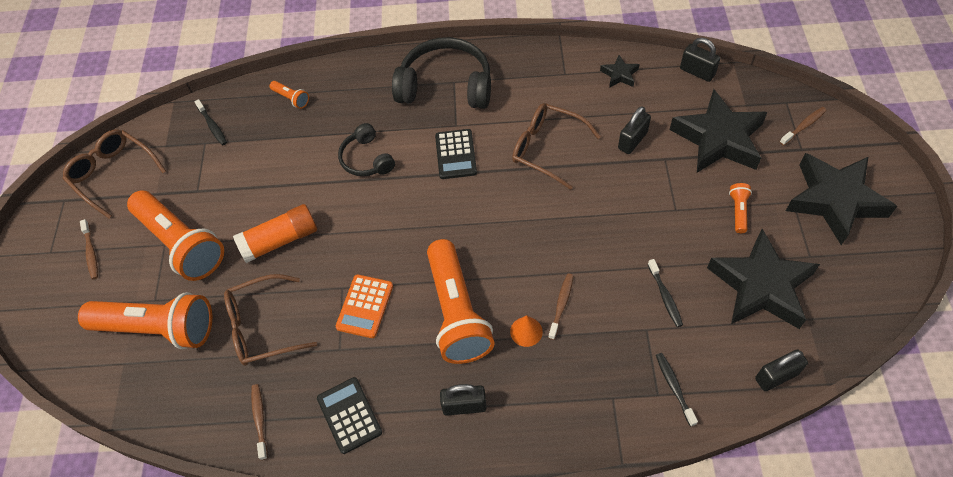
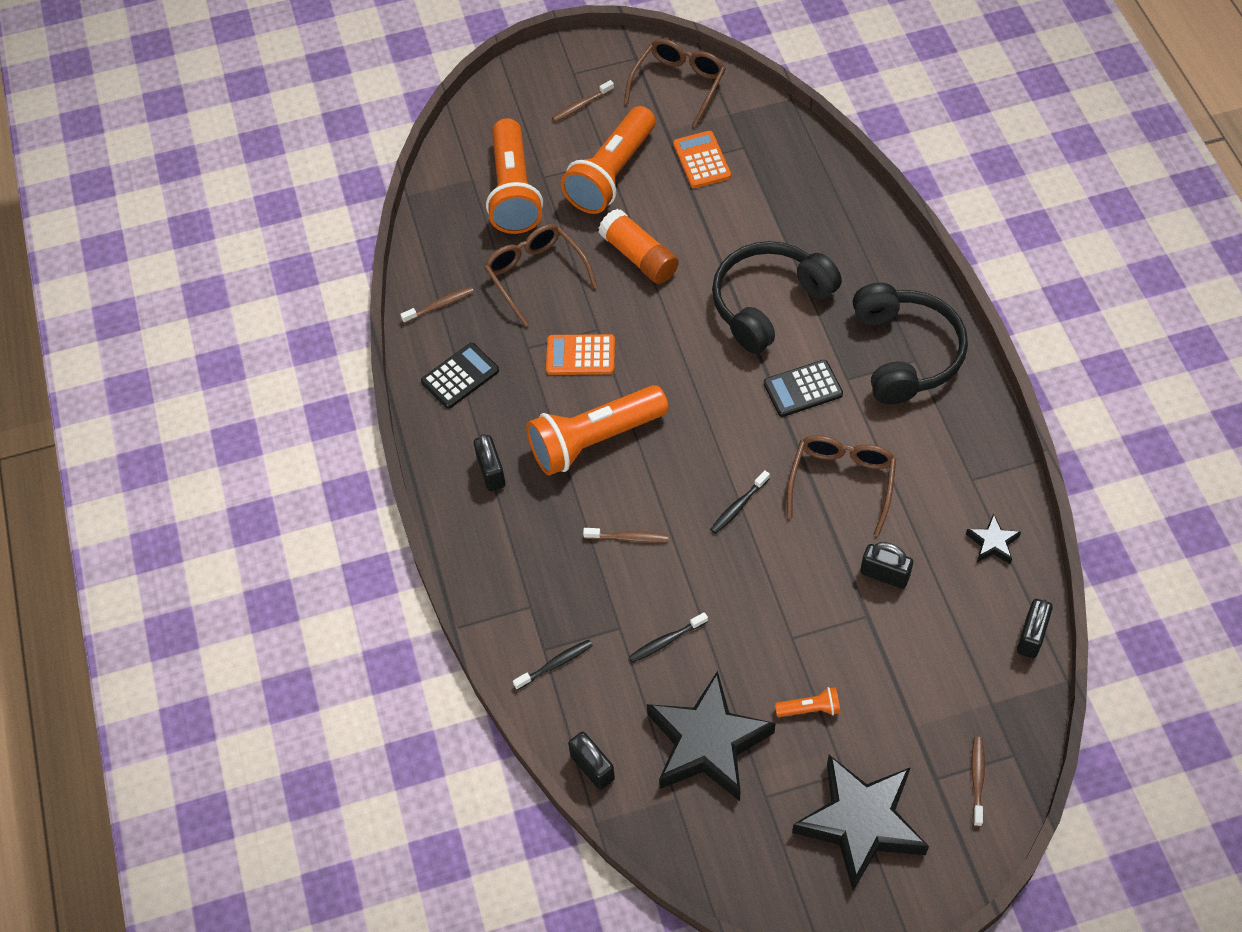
camera: 75 degrees right, 0 degrees up
black toothbrush [194,99,227,145] -> black toothbrush moved to [710,470,770,534]
orange flashlight [270,81,309,109] -> none
black headphones [338,123,395,176] -> black headphones [712,241,842,354], size x1.78
orange cone [510,315,543,347] -> none
black star [669,89,767,173] -> none
brown toothbrush [780,107,827,146] -> brown toothbrush turned 120 degrees counterclockwise [971,737,985,827]
none -> orange calculator [673,131,731,188]

